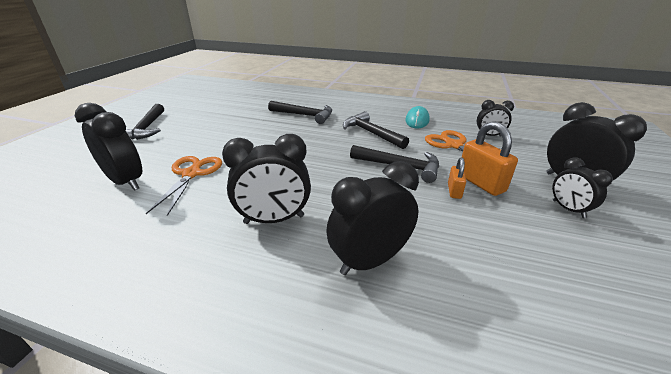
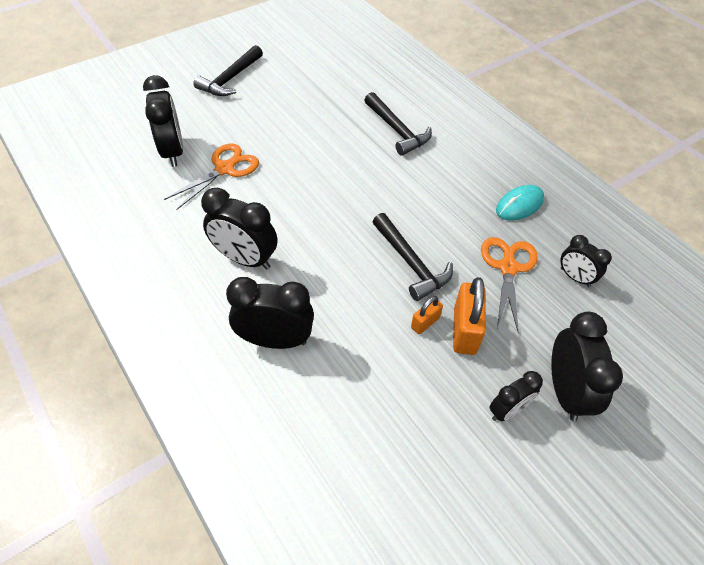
camera: 35 degrees right, 20 degrees up
black hammer [343,111,409,149] -> none
black clock [552,157,613,218] -> black clock turned 135 degrees counterclockwise [490,371,543,421]

